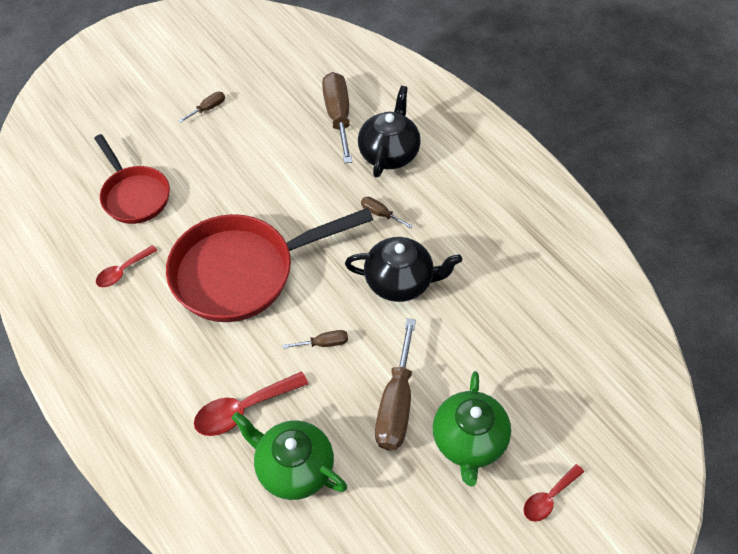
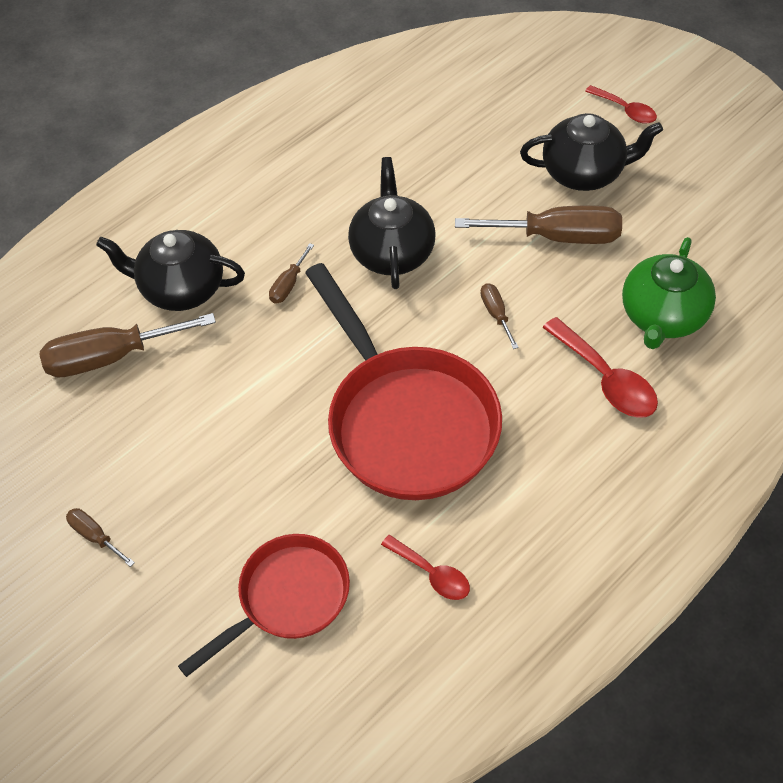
camera: 95 degrees left, 0 degrees up
green teapot [433,371,511,486] -> black teapot [520,113,663,191]

